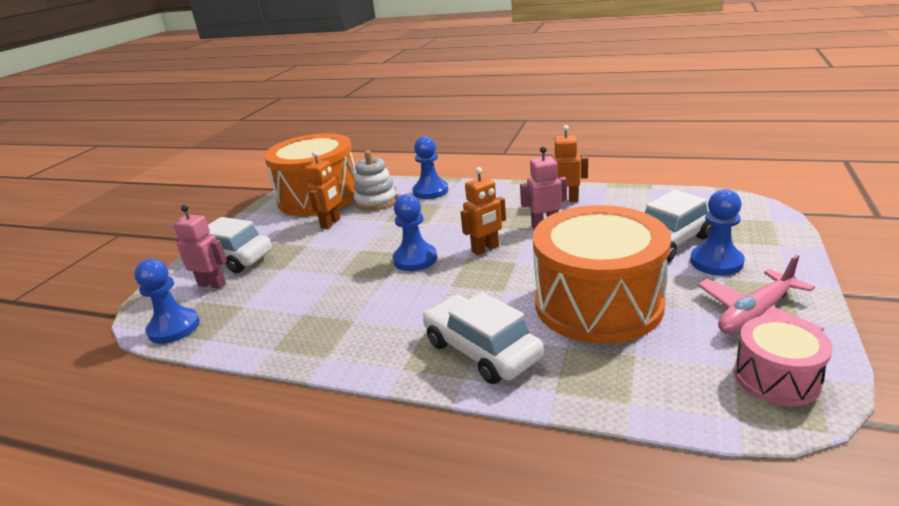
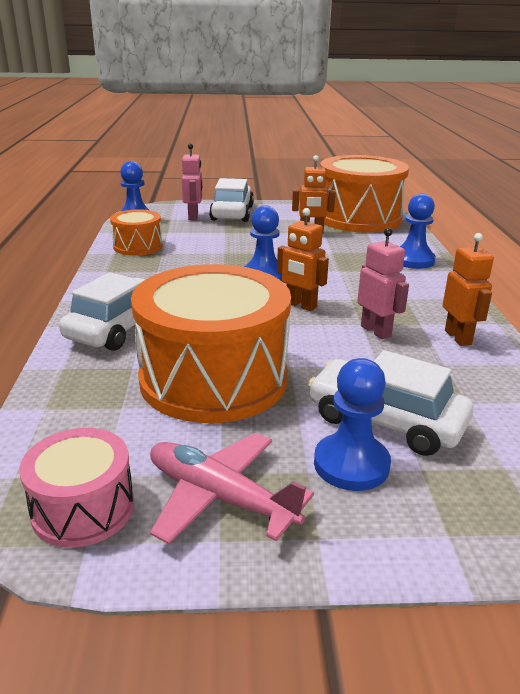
camera: 65 degrees right, 0 degrees up
white stacking toy [353,151,398,211] -> none
none -> orange drum [110,209,163,256]

